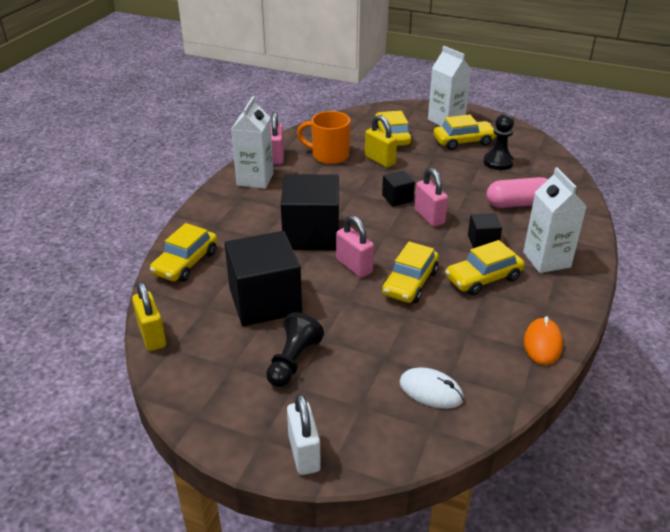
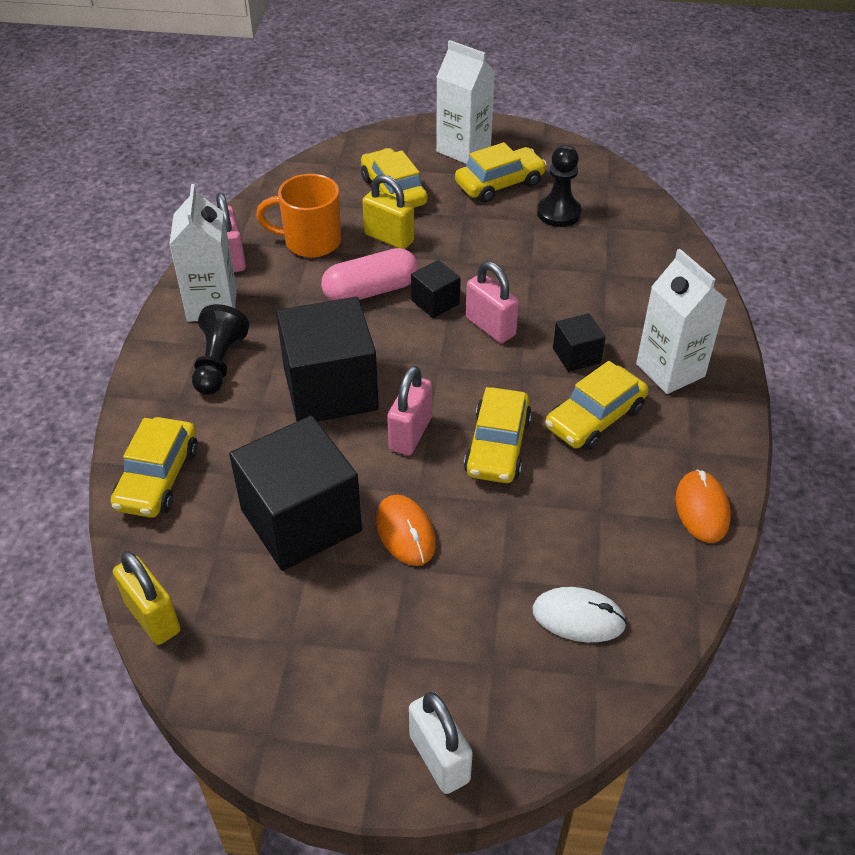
camera: 15 degrees left, 10 degrees up
black pawn [266,312,324,387] -> black pawn moved to [192,304,249,395]
pink padlock [336,215,374,278] -> pink padlock turned 75 degrees clockwise [387,365,432,455]
pink capsule [486,177,548,208] -> pink capsule moved to [321,248,418,301]
none -> orange mouse [376,494,436,566]

